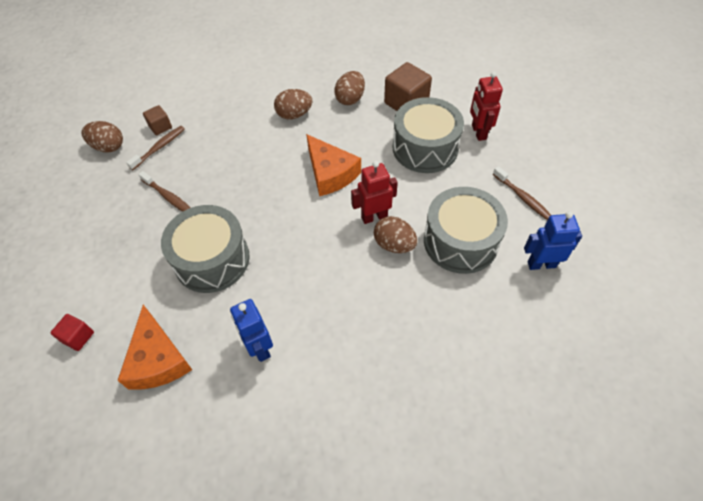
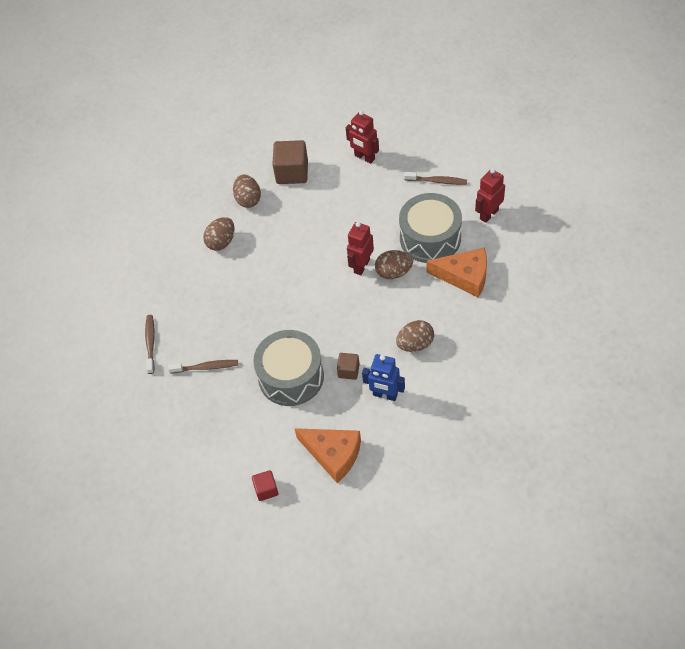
camera: 40 degrees left, 0 degrees up
brown egg [82,121,123,152] -> brown egg moved to [396,320,434,352]
brown cube [143,105,172,135] -> brown cube moved to [337,353,360,380]
orange cheese [306,134,361,196] -> orange cheese moved to [427,248,487,298]
grey drum [393,97,464,173] -> none
blue robot [524,211,582,270] -> red robot [475,168,505,223]

